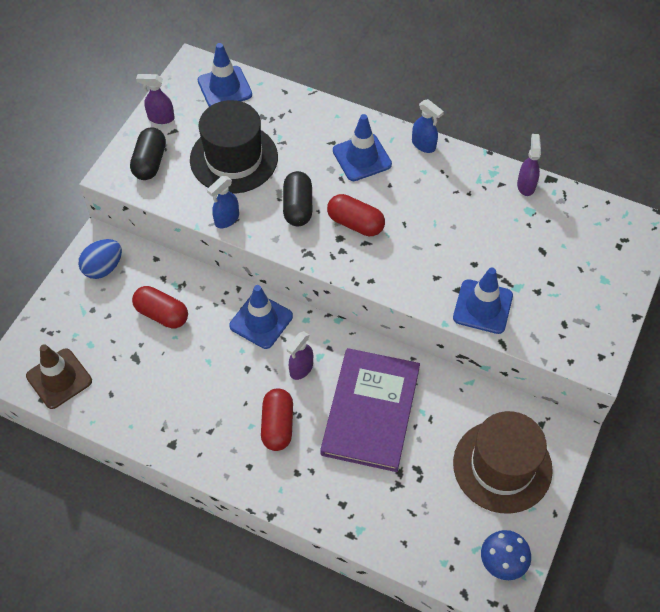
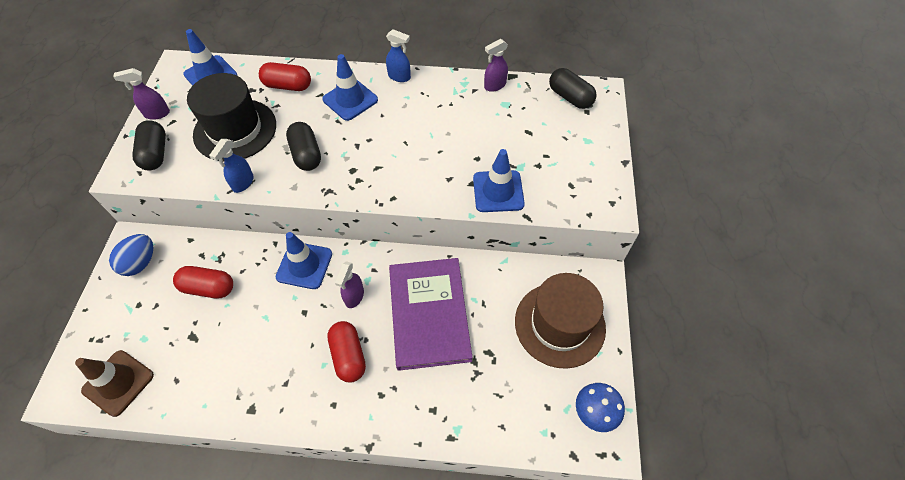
camera: 20 degrees left, 0 degrees up
red capsule [327,194,385,236] -> red capsule moved to [259,62,311,91]
purple spray bottle [517,134,541,196] -> purple spray bottle turned 105 degrees counterclockwise [484,39,508,92]
none -> black capsule [549,68,597,109]

